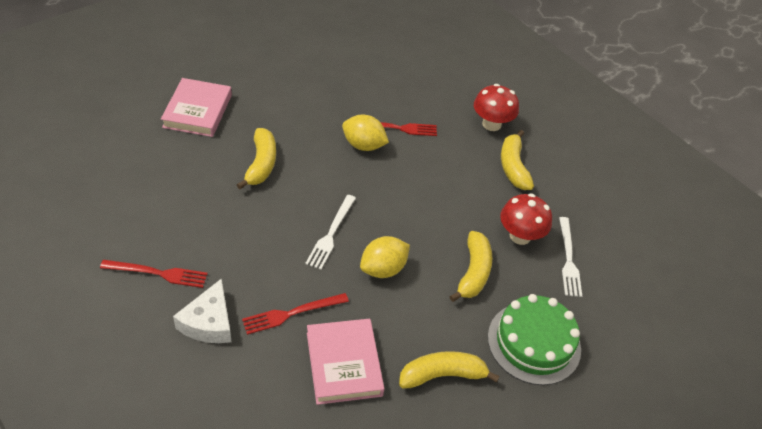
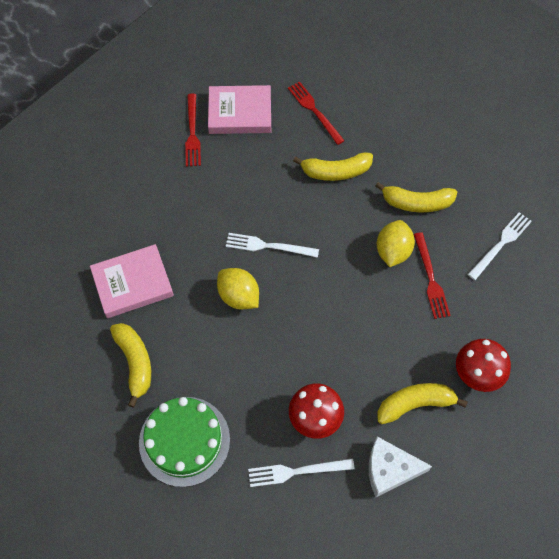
camera: 85 degrees right, 15 degrees up
pink book [161,78,232,137] -> pink book moved to [208,85,271,134]
white cheese [173,278,231,343] -> white cheese moved to [369,437,432,497]
red fork [242,293,349,335] -> red fork moved to [288,82,345,145]
yellow banana [449,231,492,302] -> yellow banana moved to [375,182,457,212]
none -> white fork [468,212,532,280]

